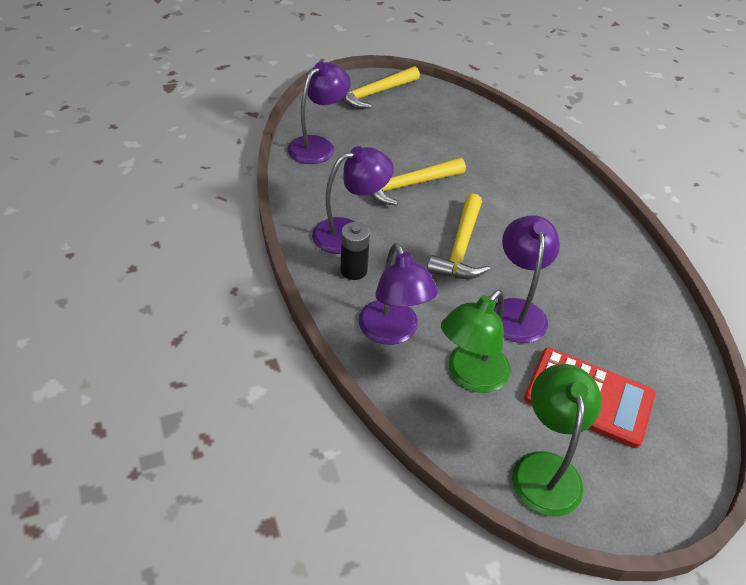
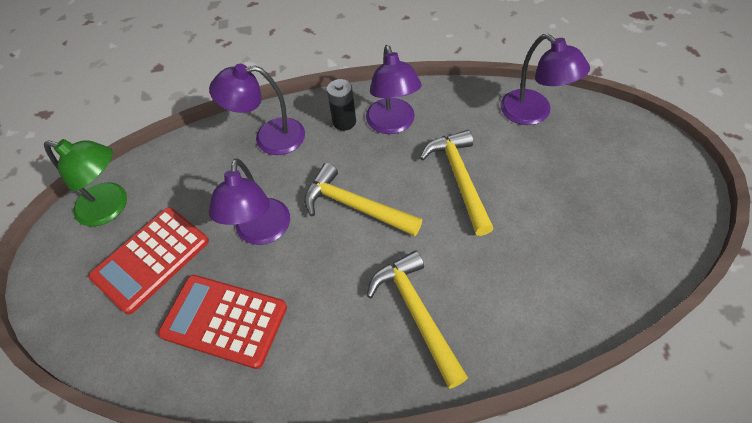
camera: 110 degrees right, 10 degrees up
yellow hammer [341,66,420,109] -> yellow hammer moved to [367,250,468,389]
green lamp [441,290,511,393] -> none
purple lamp [494,215,560,343] -> purple lamp turned 75 degrees clockwise [209,158,290,245]
none -> red calculator [158,275,287,369]

